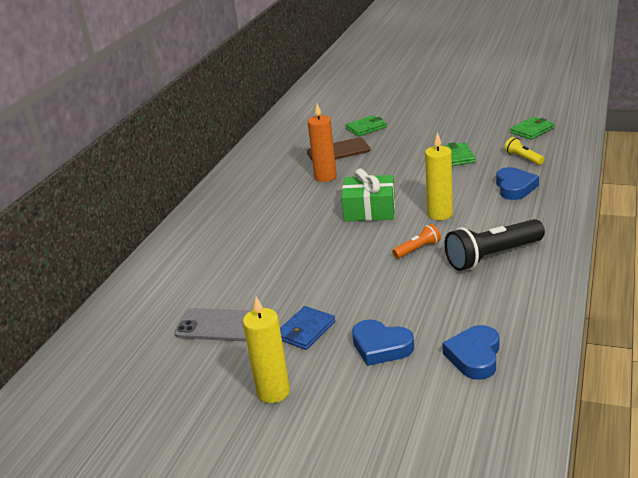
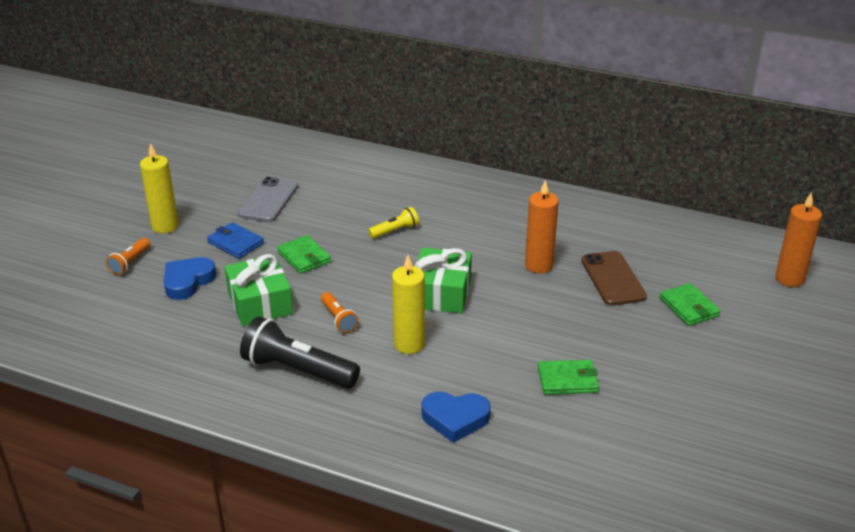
camera: 90 degrees right, 5 degrees up
blue heart [442,325,499,380] -> none
black flashlight [444,219,545,271] -> black flashlight turned 45 degrees counterclockwise [240,316,360,389]
yellow flashlight [504,137,544,165] -> yellow flashlight moved to [368,207,419,239]
green wallet [510,117,554,140] -> green wallet moved to [277,235,331,274]
none -> orange flashlight [106,238,150,275]
none -> green gift [225,254,293,326]
none -> orange candle [775,192,822,287]

